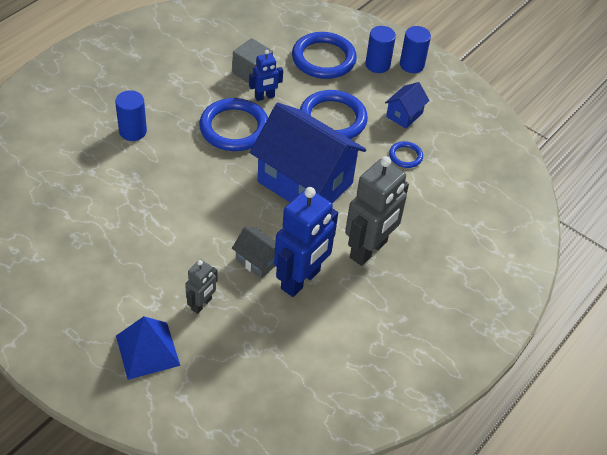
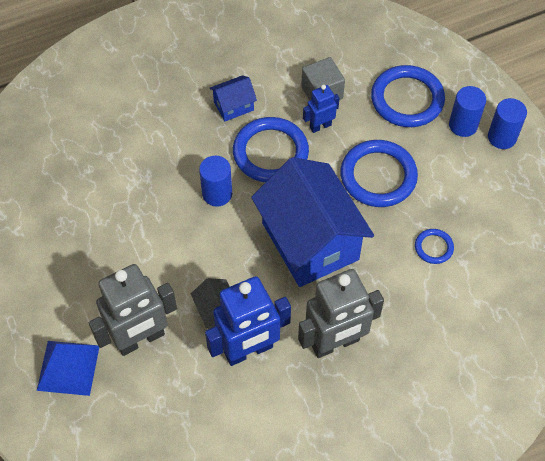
camera: 30 degrees right, 10 degrees up
blue cylinder [115,90,147,141] -> blue cylinder moved to [199,156,232,207]
grey robot [185,259,218,314] -> grey robot [89,264,177,356], size x1.96
blue robot [249,50,283,101] -> blue robot turned 150 degrees clockwise [303,85,340,133]
blue house [385,82,430,129] -> blue house moved to [210,75,257,122]

